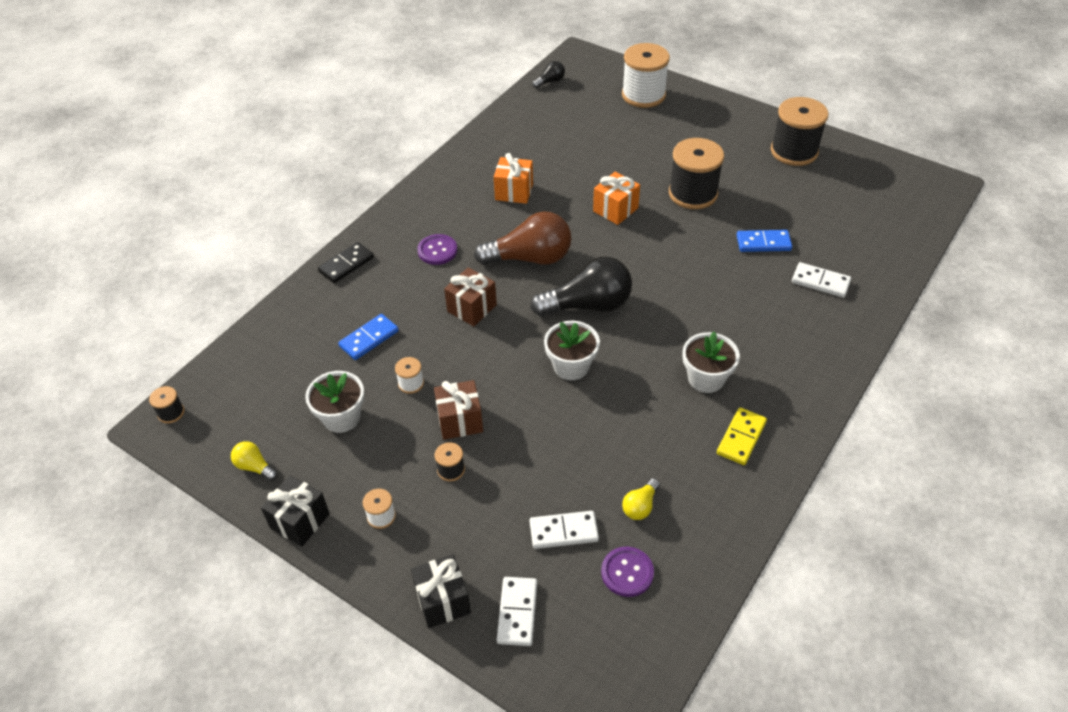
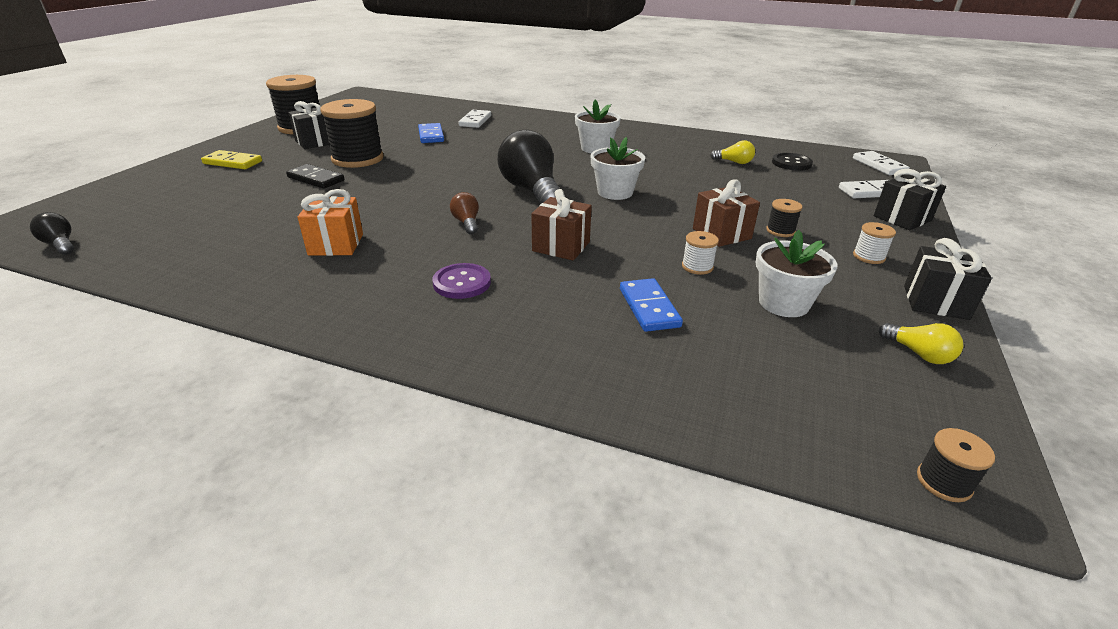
camera: 105 degrees left, 15 degrees down
yellow light bulb [231,441,278,481] -> yellow light bulb turned 60 degrees counterclockwise [879,323,963,364]
black domino [318,242,374,283] -> black domino moved to [286,164,344,189]
blue domino [338,314,399,360] -> blue domino turned 45 degrees clockwise [620,278,683,332]
brown light bulb [474,212,571,265] -> brown light bulb [450,192,479,235], size x0.46
white domino [530,511,599,549] -> white domino moved to [853,151,910,175]
orange gift [593,172,640,225] -> none
purple button [601,547,654,597] -> black button [772,153,813,171]
white spool [622,43,670,108] -> none
yellow domino [717,408,767,465] -> yellow domino moved to [201,150,262,169]
none -> black gift [288,101,330,149]

